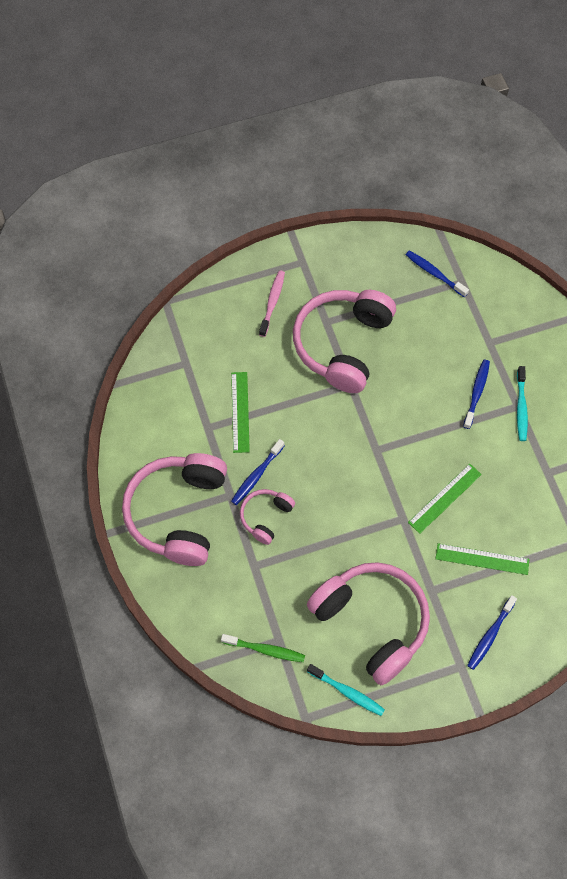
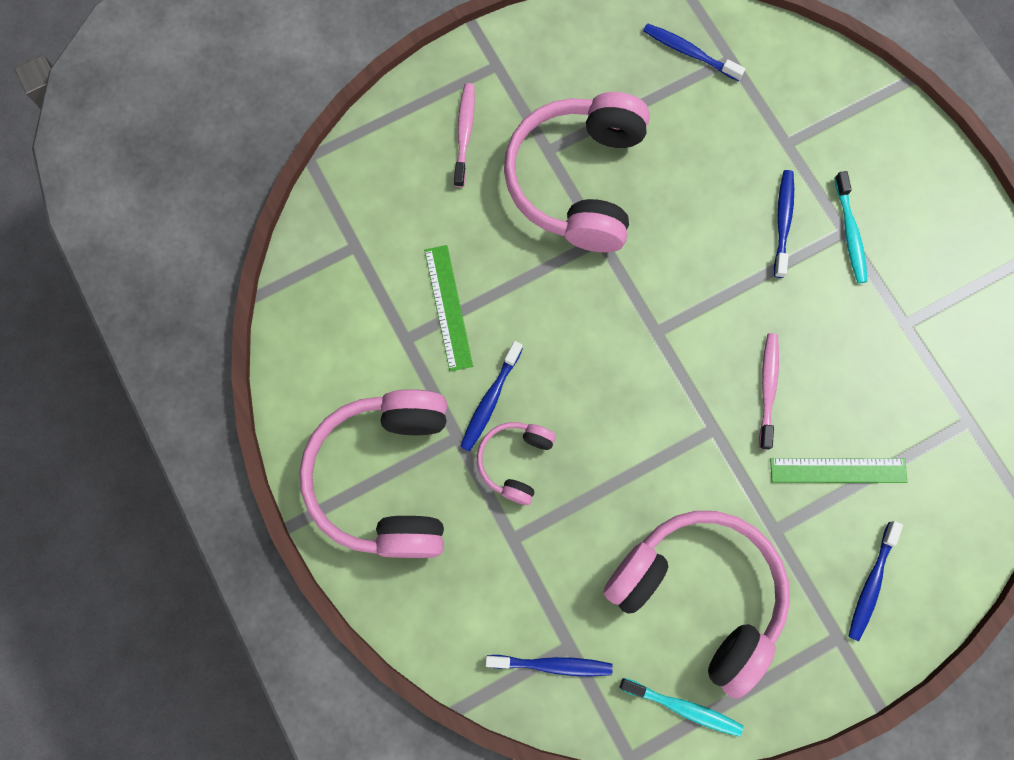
camera: 10 degrees left, 10 degrees up
green toothbrush [221,634,305,662] -> blue toothbrush [485,655,613,676]
green ruler [408,464,482,534] -> pink toothbrush [759,333,779,450]

